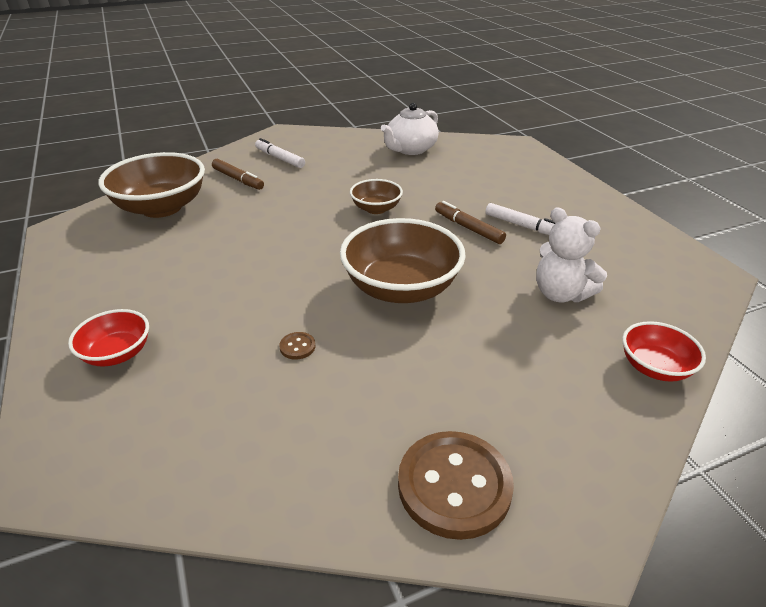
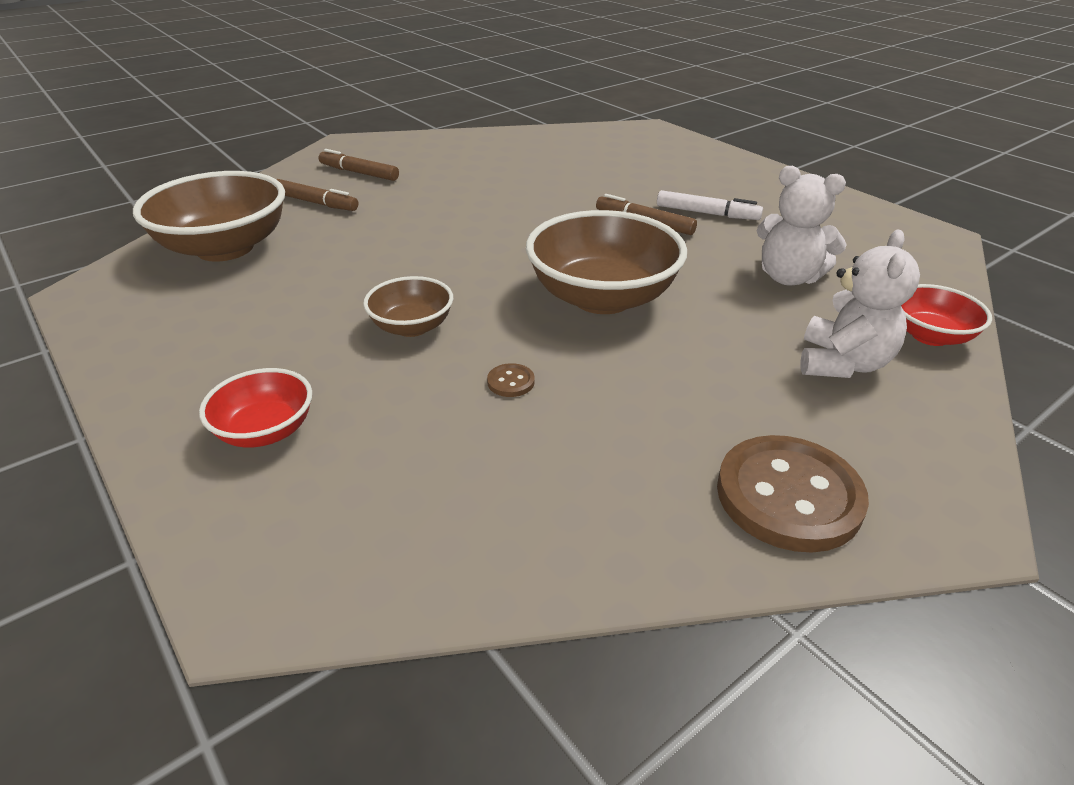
camera: 15 degrees left, 0 degrees up
white marker [255,138,305,168] -> brown marker [319,149,399,181]
brown bowl [350,179,403,214] -> brown bowl moved to [363,276,453,337]
white teapot [381,103,439,155] -> none
none -> white teddy bear [800,229,920,378]

